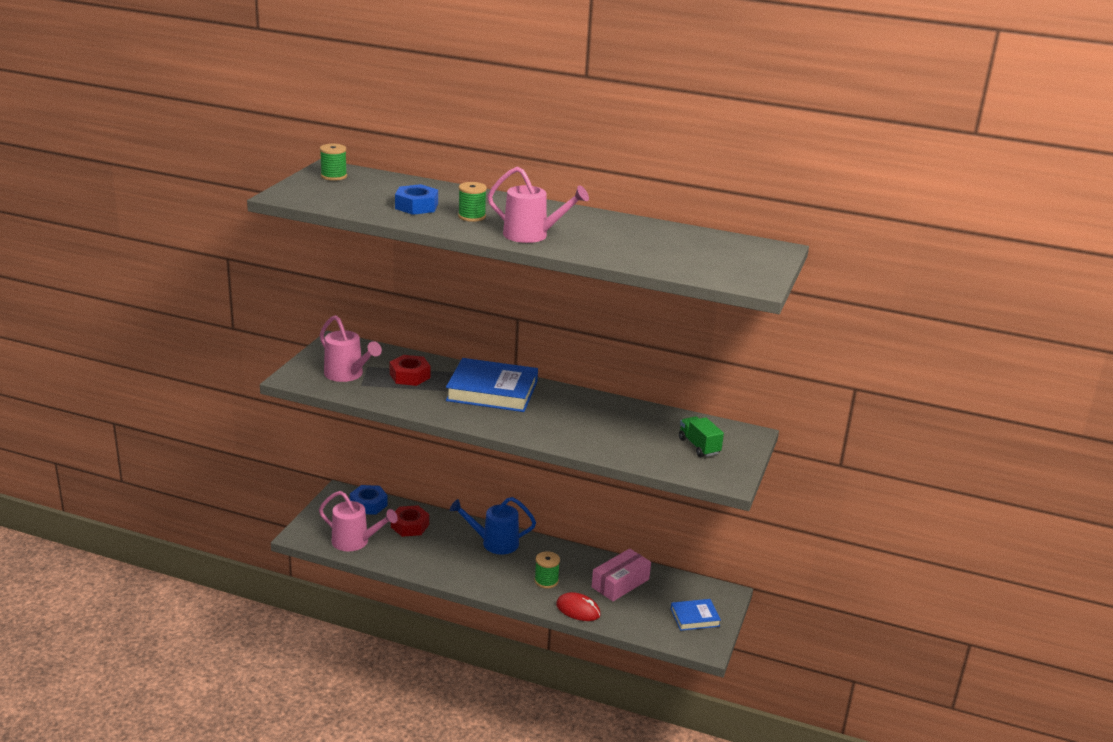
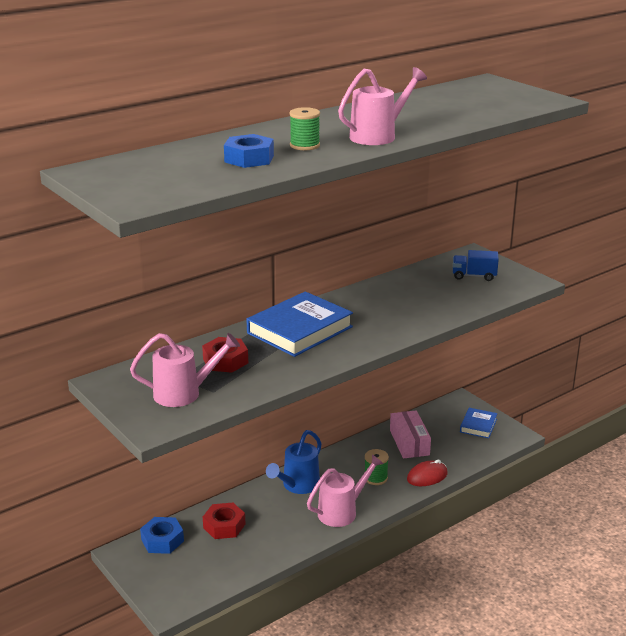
camera: 55 degrees left, 0 degrees up
pink watering can [319,491,398,552] -> pink watering can moved to [307,454,384,527]
green spool [320,144,347,181] -> none
green truck [679,416,724,457] -> blue truck [453,250,499,281]

